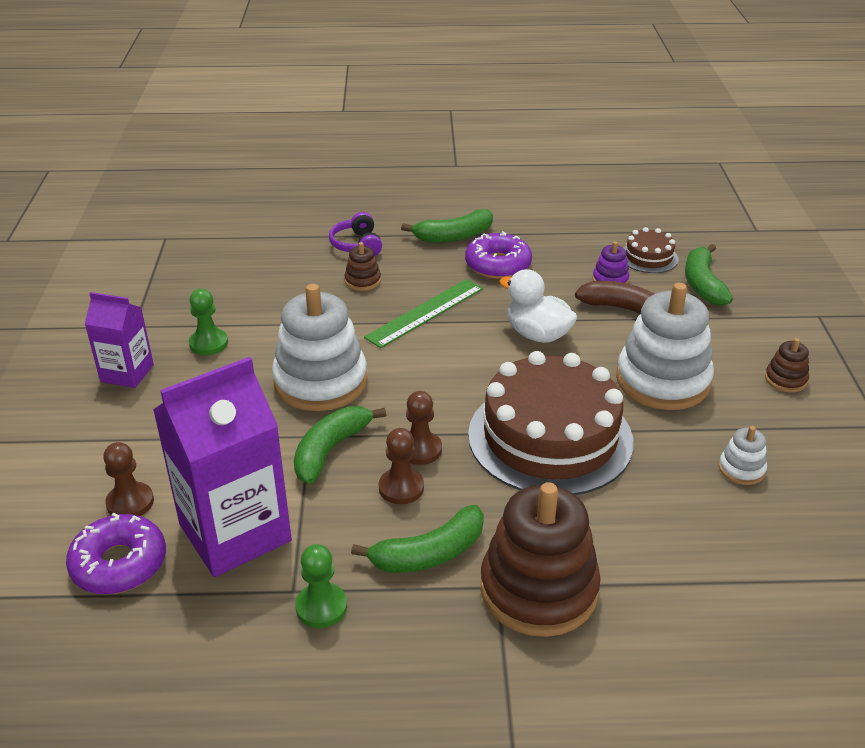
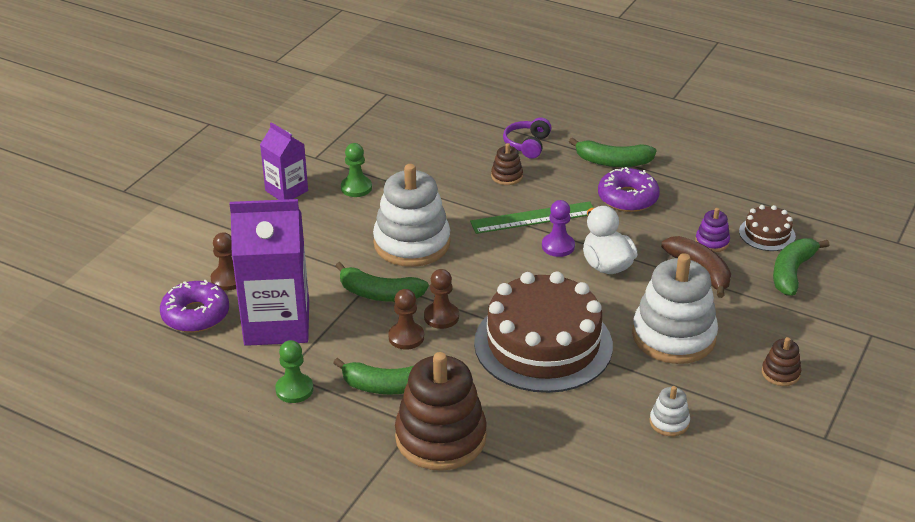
camera: 30 degrees right, 0 degrees up
green banana [294,406,386,484] -> green banana turned 135 degrees counterclockwise [335,262,429,302]
none -> purple pawn [542,200,575,257]

